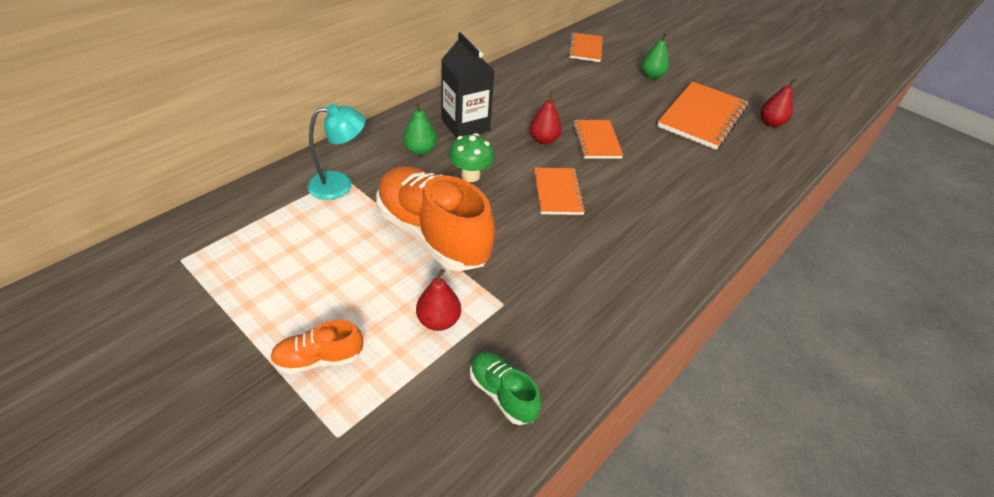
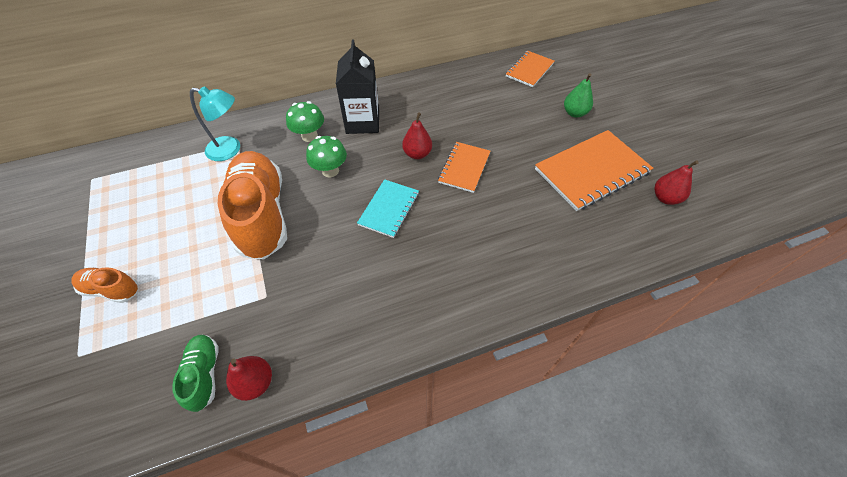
camera: 30 degrees right, 10 degrees up
green pear [403,101,437,155] -> green mushroom [286,101,324,142]
red pear [416,269,461,331] -> red pear moved to [226,356,272,401]
orange notebook [534,167,586,215] -> turquoise notebook [357,179,419,238]

